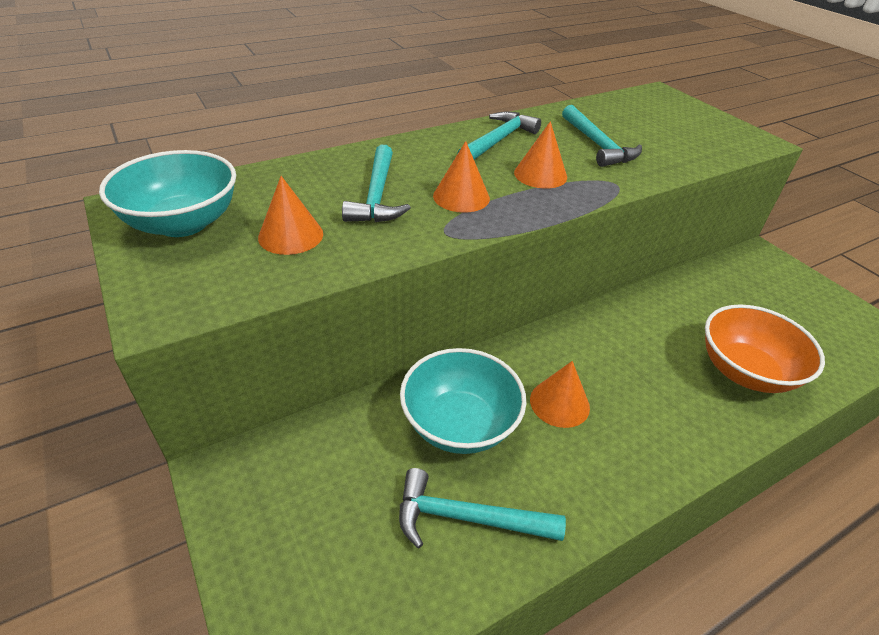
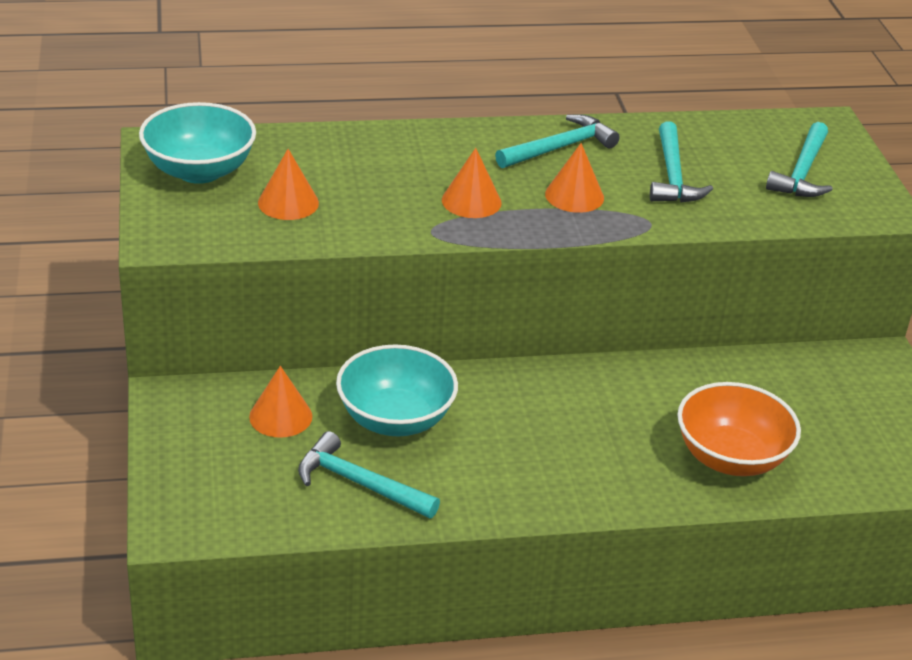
camera: 20 degrees right, 5 degrees down
turquoise hammer [342,145,411,222] -> turquoise hammer moved to [766,122,833,197]
orange cone [530,361,590,428] -> orange cone moved to [249,366,312,438]

